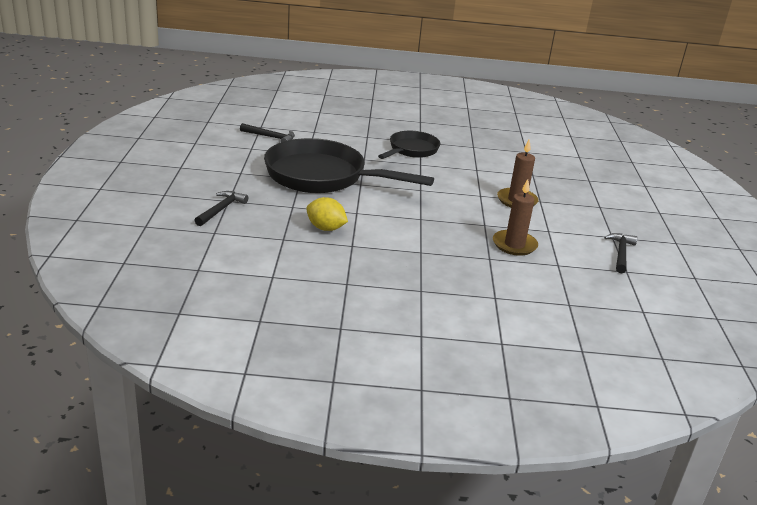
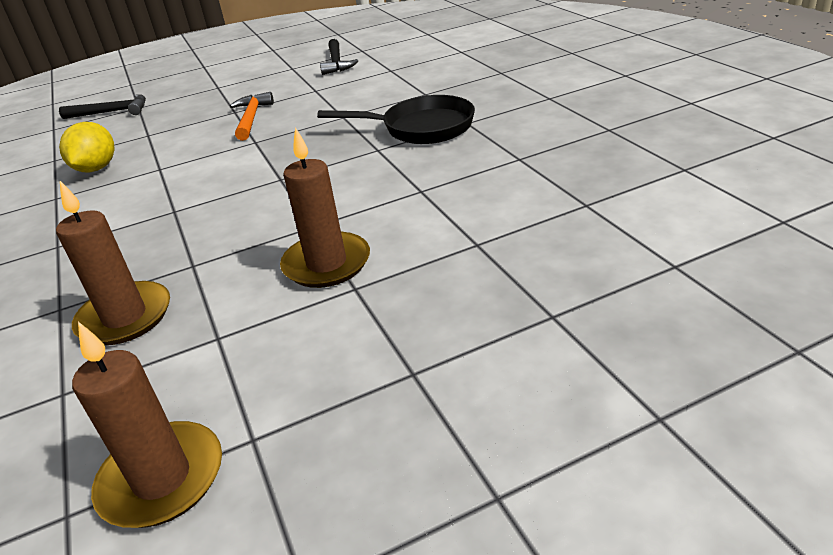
camera: 70 degrees right, 5 degrees up
black pan [264,138,434,193] -> orange hammer [230,92,274,141]
black hammer [604,233,638,273] -> brown candle [72,322,222,528]

